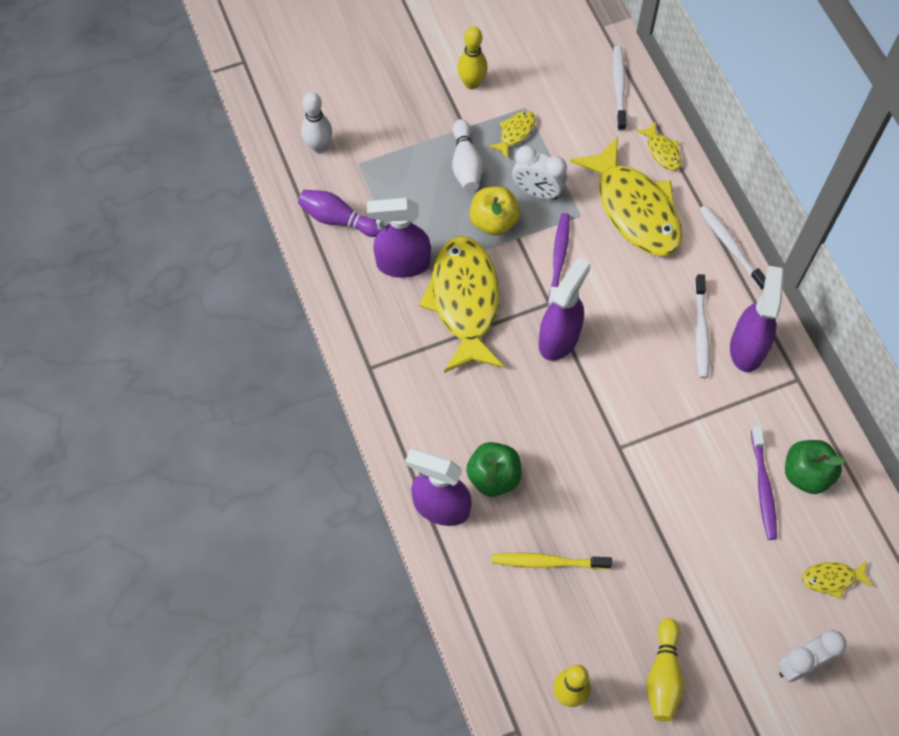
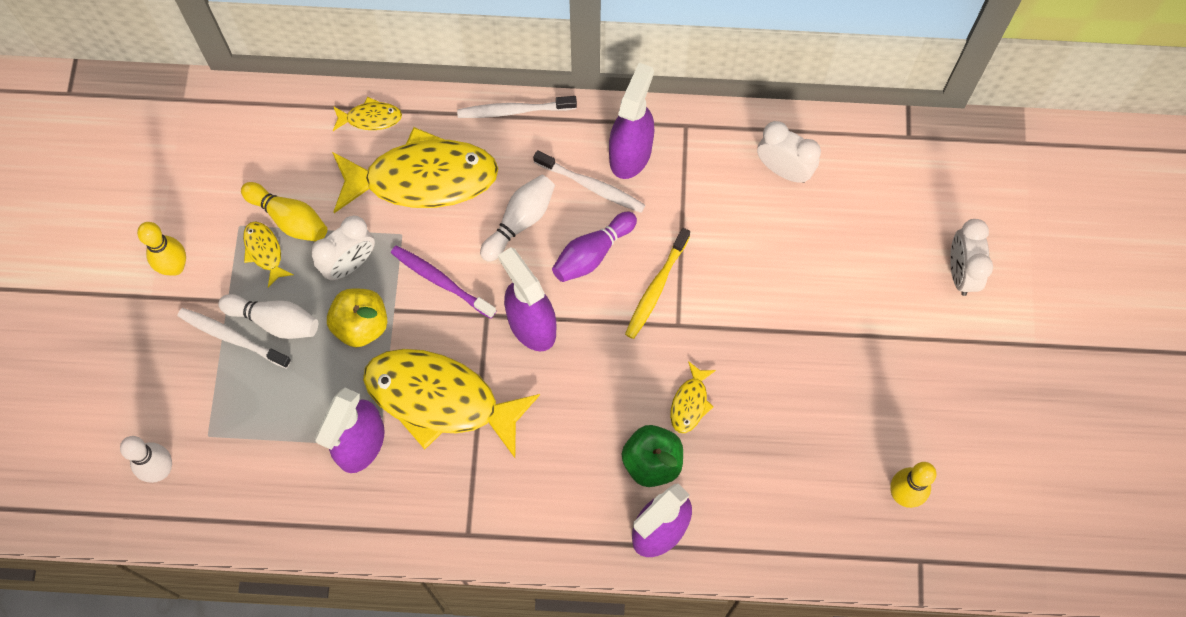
camera: 65 degrees left, 5 degrees up
purple bowling pin [298,190,381,237] -> purple bowling pin moved to [552,212,637,282]
yellow toothbrush [492,553,612,570] -> yellow toothbrush moved to [625,228,690,339]
white toothbrush [613,46,626,131] -> white toothbrush moved to [178,308,291,369]
yellow bowling pin [646,618,684,722] -> yellow bowling pin moved to [241,182,327,242]
purple spray bottle [730,266,784,372] -> purple spray bottle turned 75 degrees clockwise [609,63,654,179]
purple toothbrush [751,426,777,540] -> none
green apple [785,440,846,494] -> white clock [757,121,821,183]
yellow fish [802,560,873,599] -> yellow fish moved to [670,361,716,433]
none -> white bowling pin [480,175,555,262]

